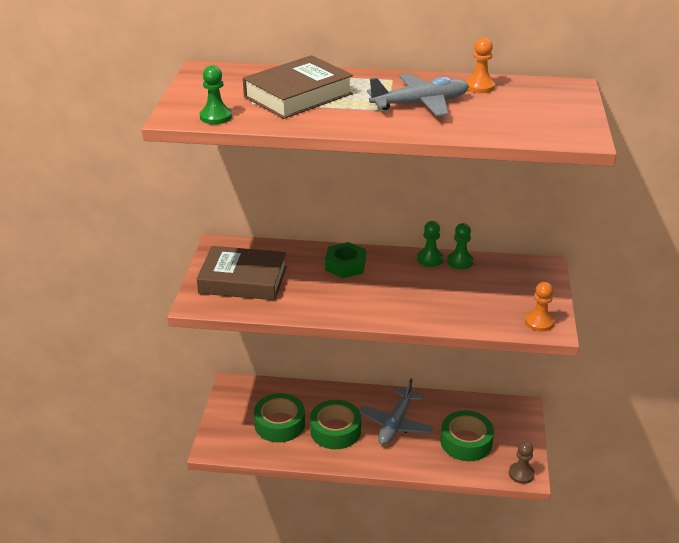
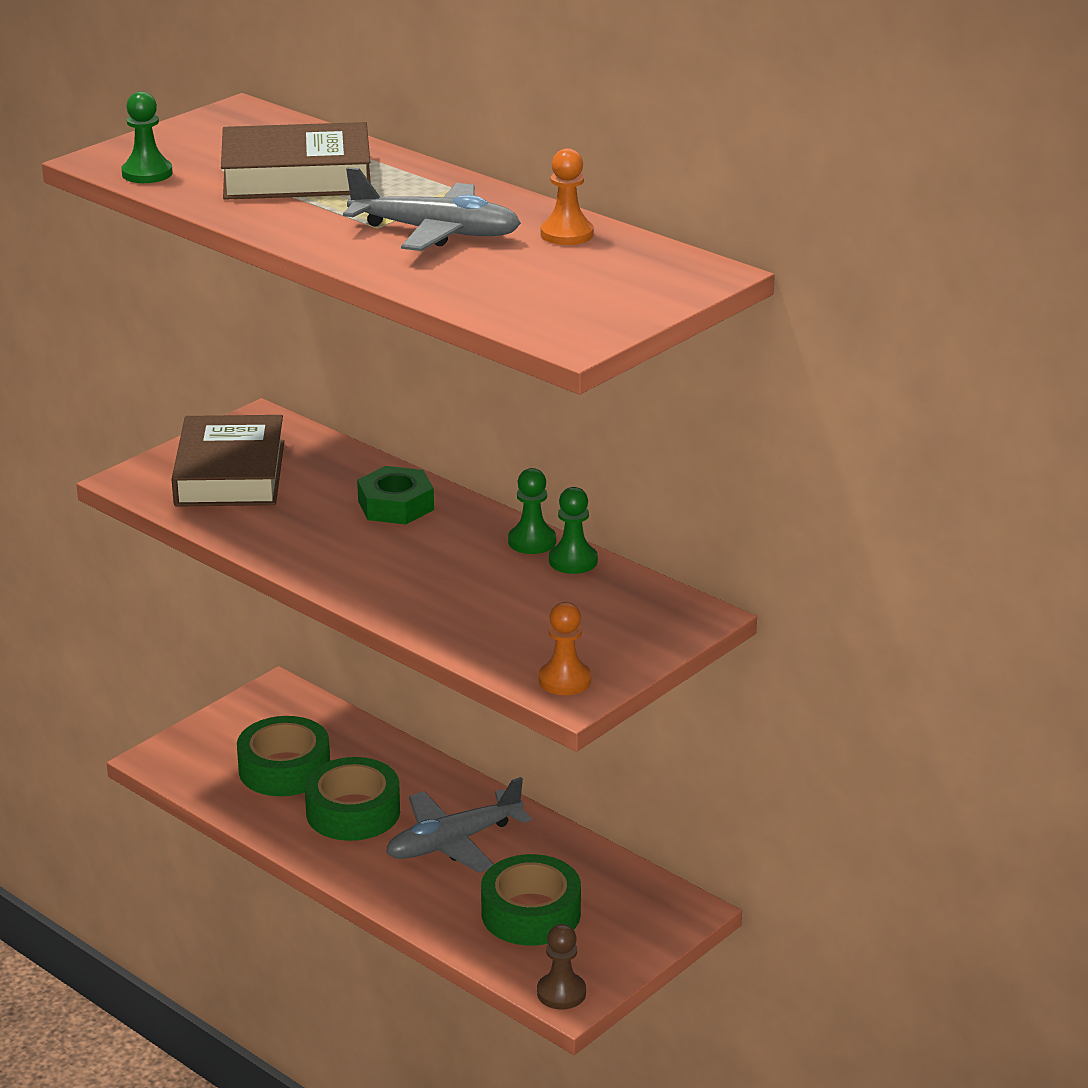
camera: 35 degrees right, 5 degrees down
brown book [197,246,287,300] -> brown book turned 45 degrees clockwise [171,415,284,507]

